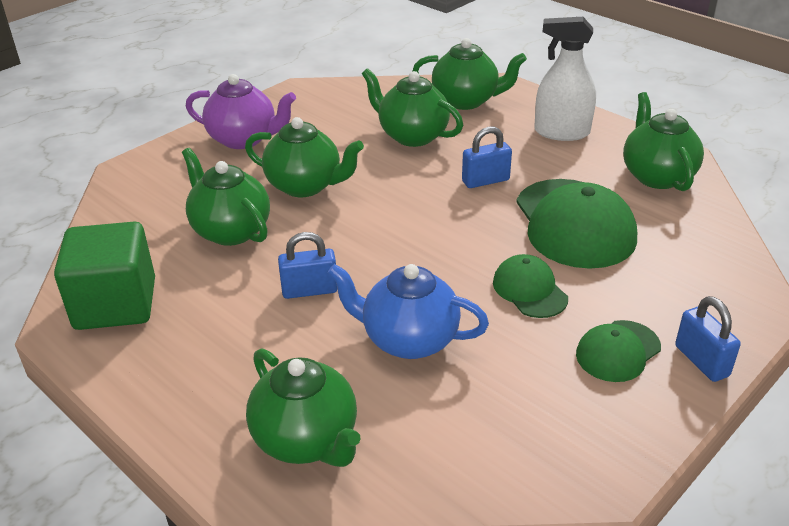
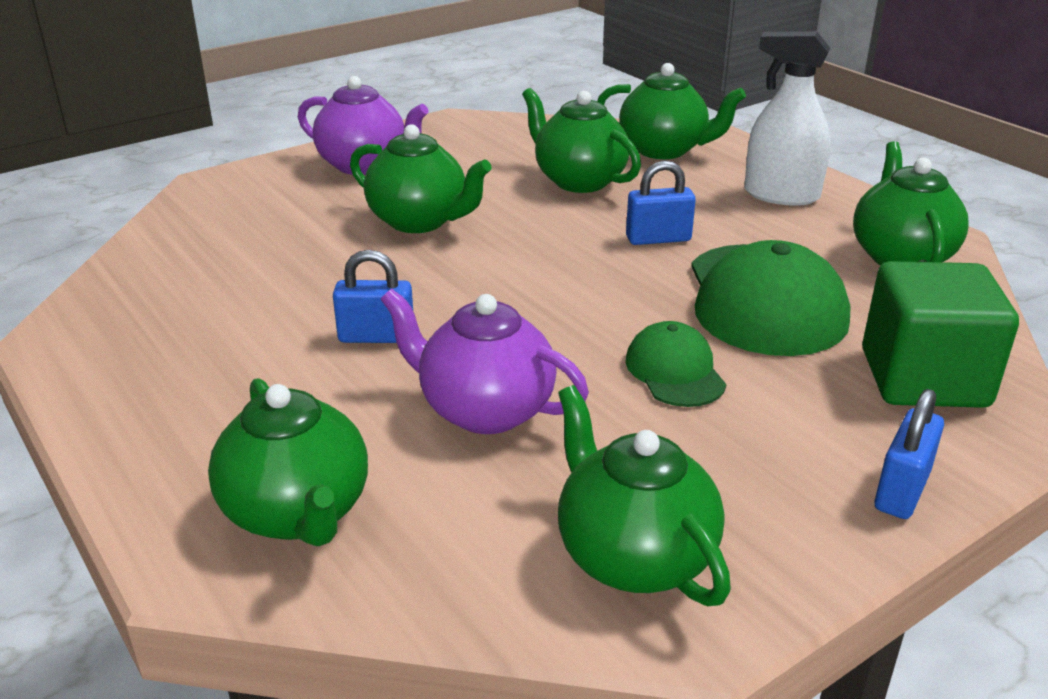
camera: 10 degrees right, 5 degrees down
green cube [54,222,155,330] -> green cube moved to [862,261,1019,408]
green teapot [182,148,270,246] -> green teapot moved to [558,385,731,606]
blue teapot [328,264,489,359] -> purple teapot [380,289,589,434]
green cap [576,320,661,382] -> none
blue padlock [675,296,741,382] -> blue padlock turned 45 degrees clockwise [875,389,944,519]

